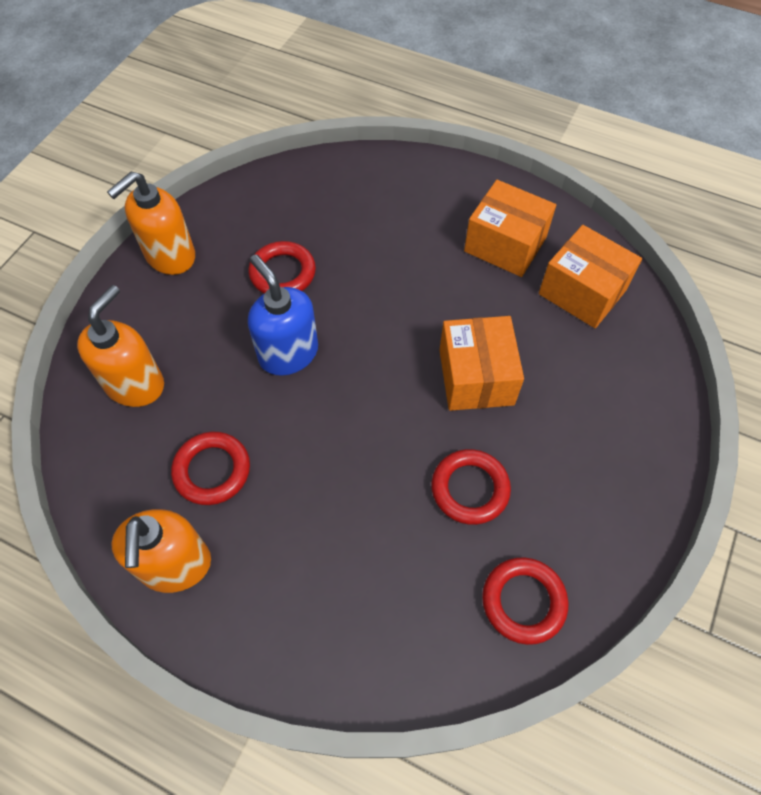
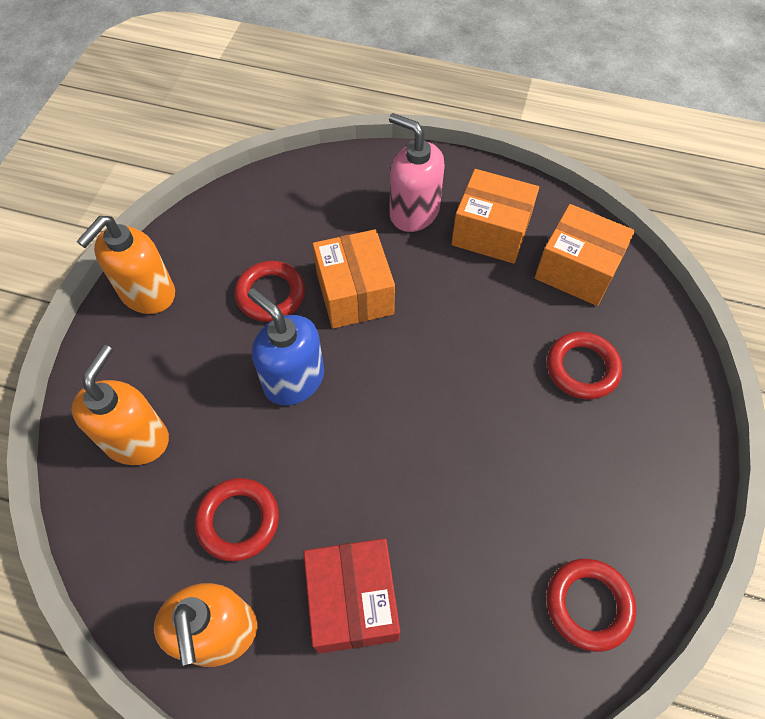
camera: 10 degrees left, 0 degrees up
red ring [431,449,511,525] -> red ring moved to [547,332,622,400]
orange box [439,316,524,411] -> orange box moved to [312,229,395,329]
none -> red box [303,538,400,654]
none -> pink soap dispenser [389,113,445,232]

